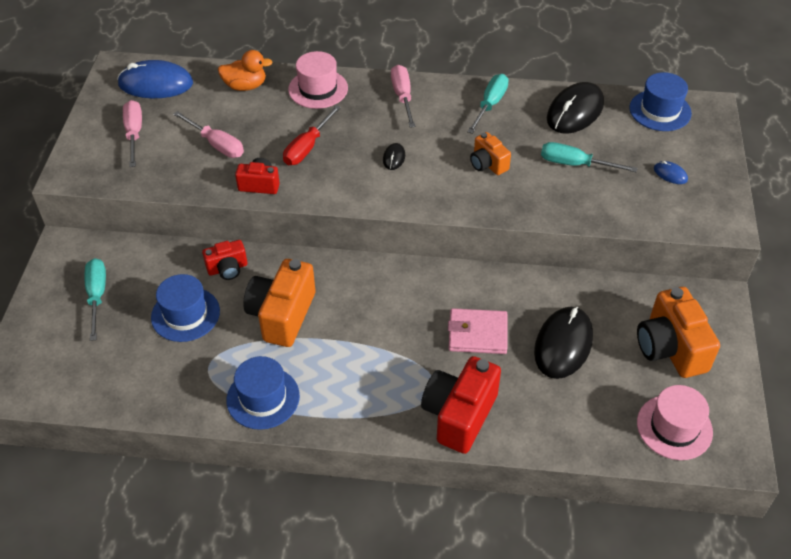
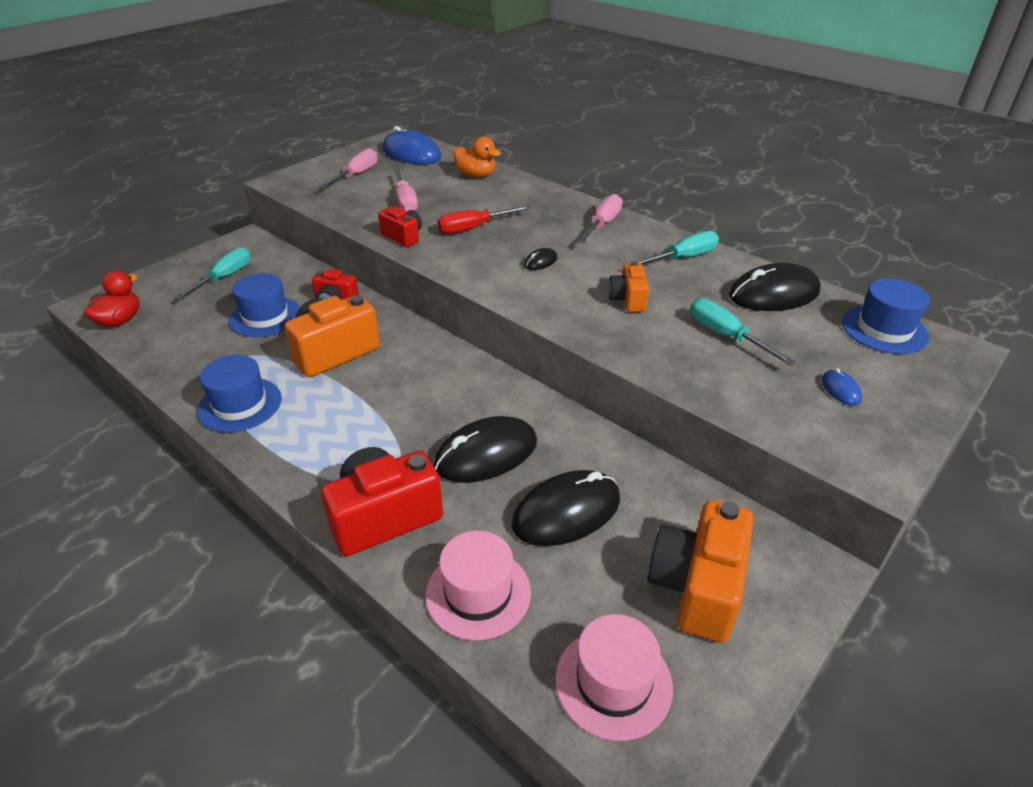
camera: 35 degrees right, 10 degrees down
pink hat [288,51,348,109] -> pink hat moved to [425,530,531,641]
pink wallet [448,308,508,354] -> black mouse [434,416,537,483]
none -> red duck [84,271,140,327]

